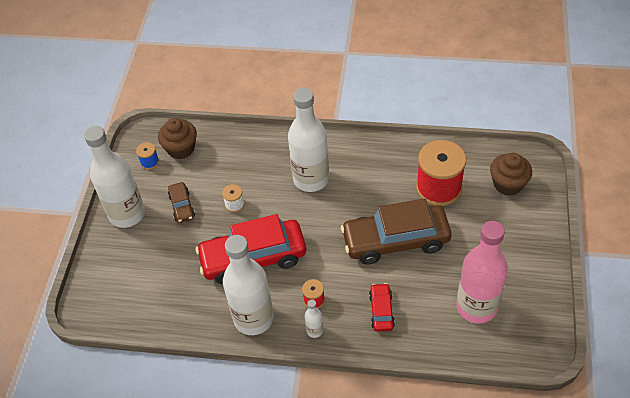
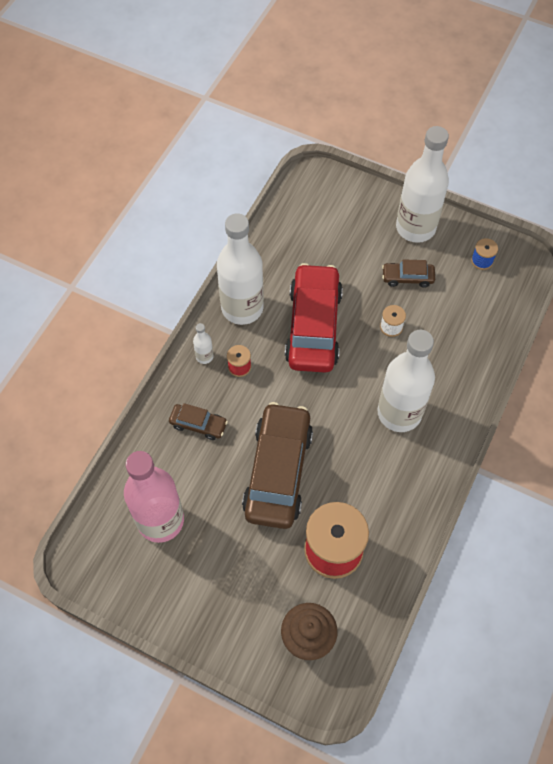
camera: 105 degrees right, 10 degrees up
brown cupcake [158,118,197,159] -> none
red car [369,283,395,332] -> brown car [169,403,228,440]

